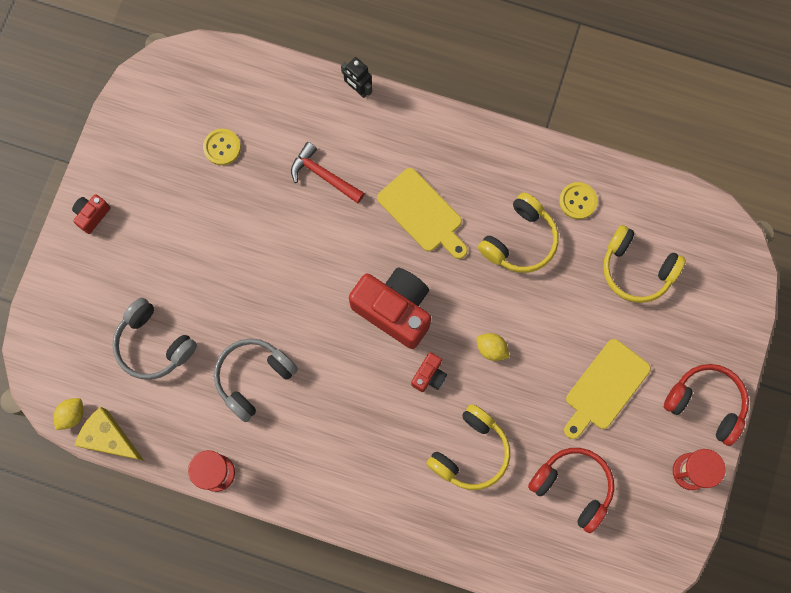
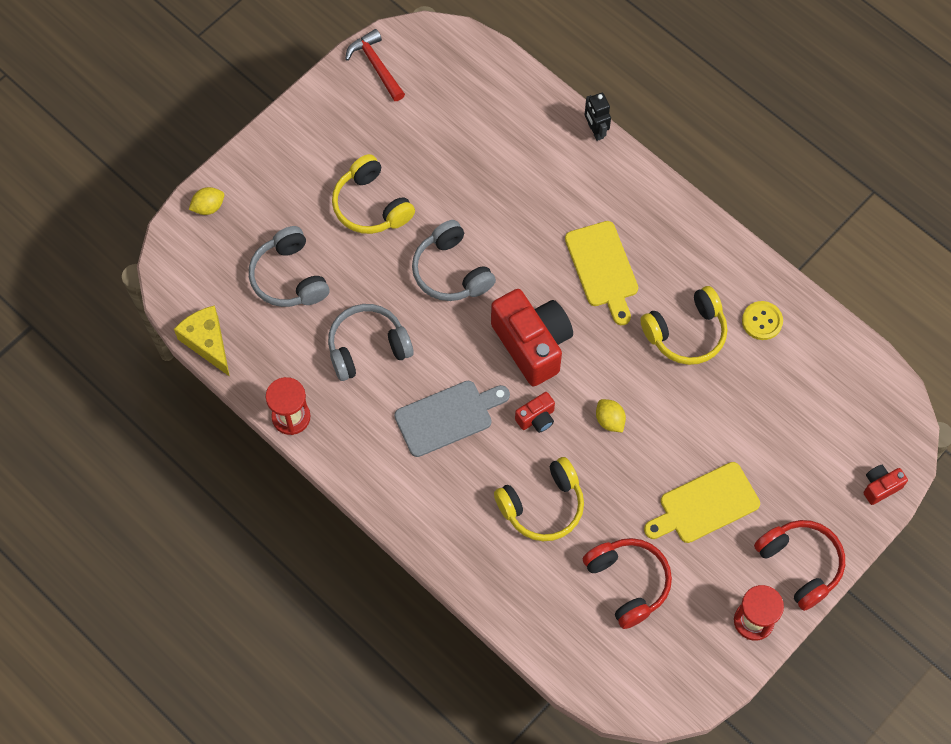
camera: 25 degrees right, 10 degrees down
yellow lemon [53,398,83,430] -> yellow lemon moved to [189,187,224,215]
red camera [72,194,110,234] -> red camera moved to [863,465,908,505]
yellow button [203,129,241,165] -> none
red hammer [291,142,365,203] -> red hammer moved to [345,29,405,101]
yellow headphones [603,225,686,303] -> yellow headphones moved to [332,154,415,234]
none -> grey cutting board [394,381,510,457]
none -> grey headphones [412,220,496,301]

